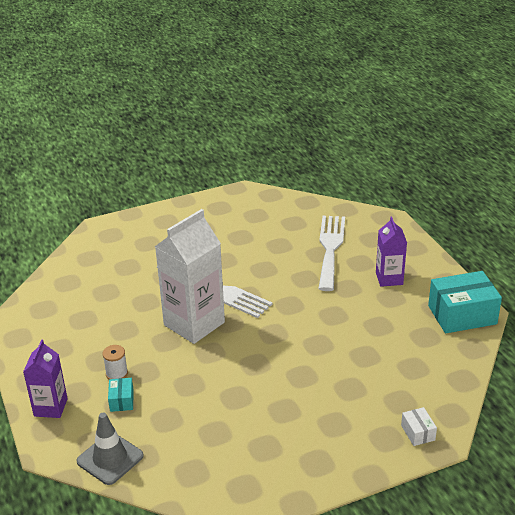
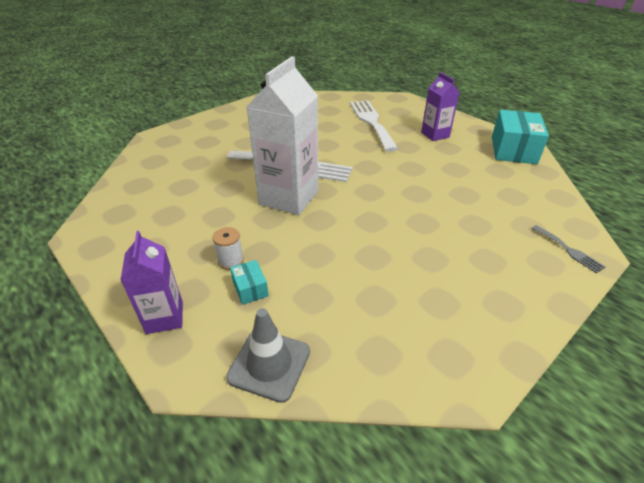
camera: 20 degrees left, 5 degrees up
white box [401,407,437,446] -> grey fork [531,225,605,274]
turquoise box [428,271,502,333] -> turquoise box turned 45 degrees counterclockwise [492,110,549,164]

